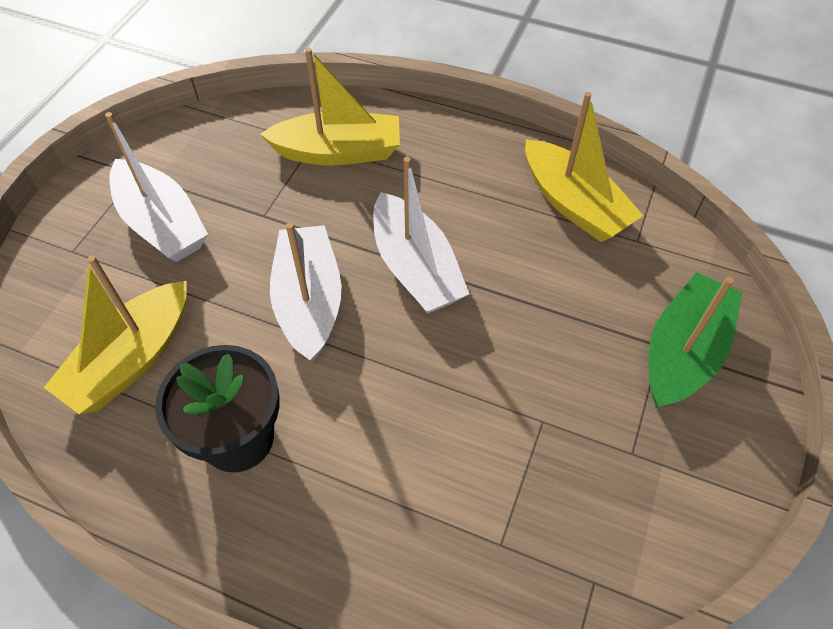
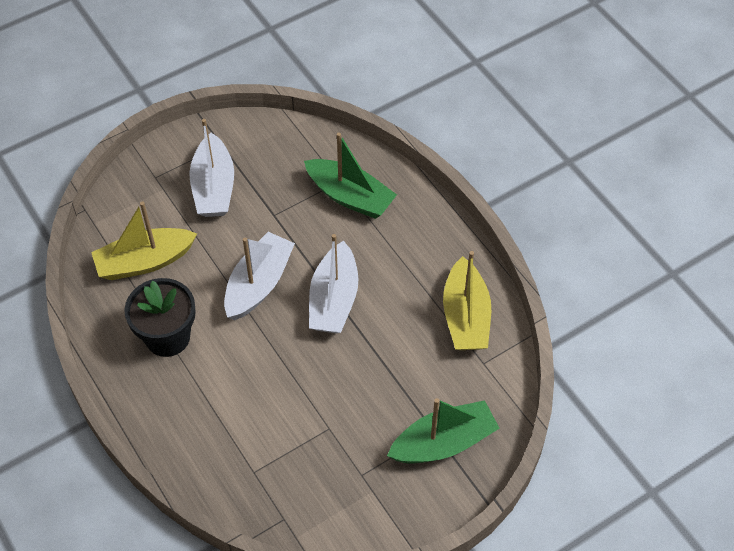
camera: 35 degrees right, 0 degrees up
yellow boat [260,48,400,166] -> green boat [304,132,397,219]

